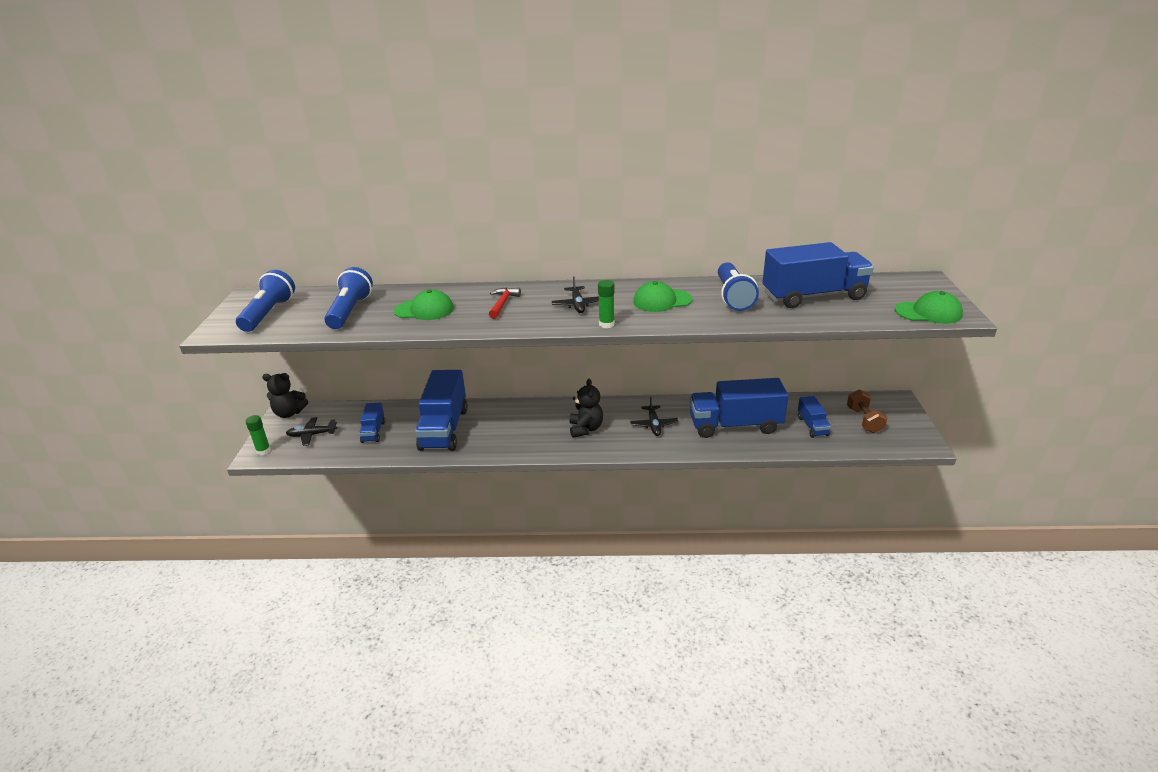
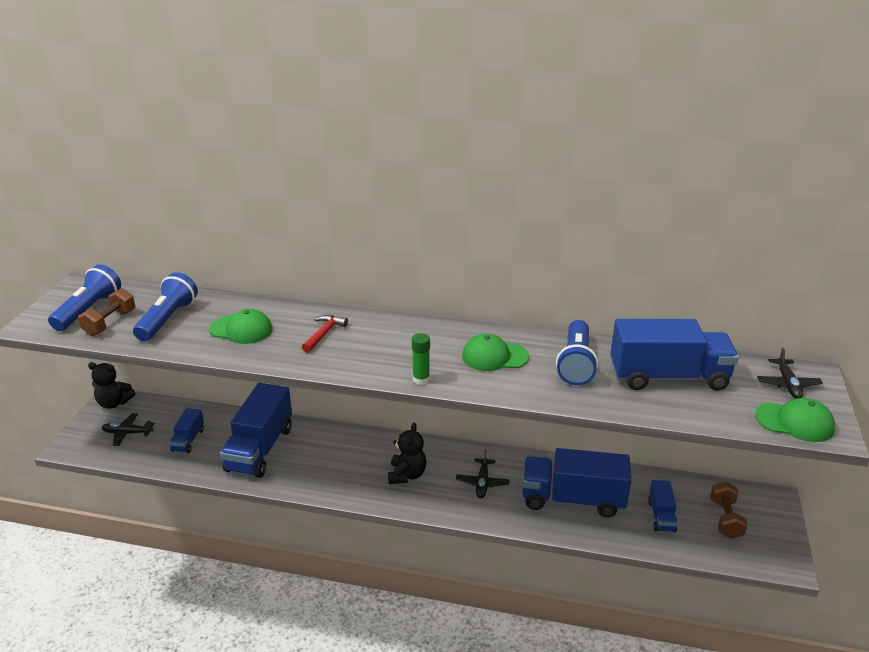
camera: 10 degrees right, 0 degrees up
green glue stick [245,415,271,455] -> none
black plane [551,277,599,313] -> black plane moved to [757,348,823,399]
none -> brown dumbbell [78,288,135,336]

